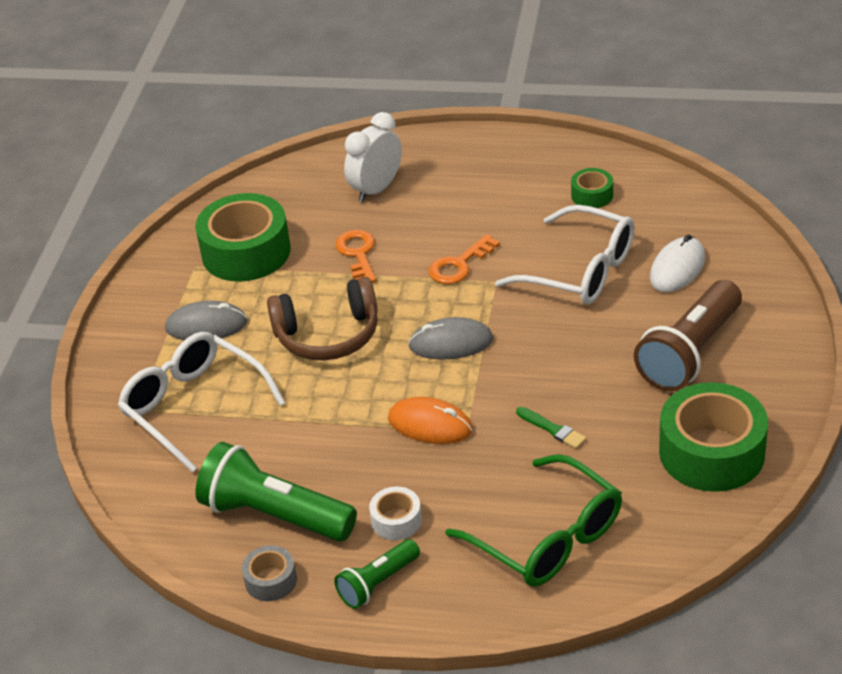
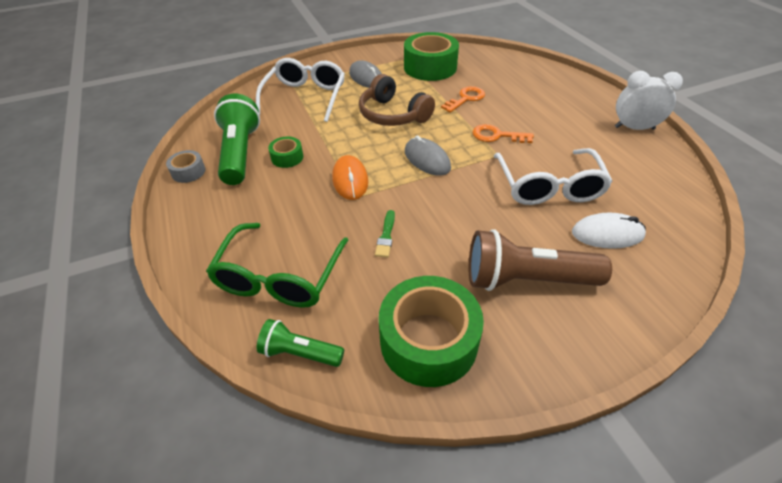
camera: 55 degrees right, 5 degrees up
green flashlight [334,539,420,609] -> green flashlight moved to [257,319,344,367]
white clock [344,112,402,202] -> white clock moved to [615,71,683,130]
white tape [369,487,422,540] -> none
green tape [571,168,613,208] -> green tape moved to [268,137,303,168]

